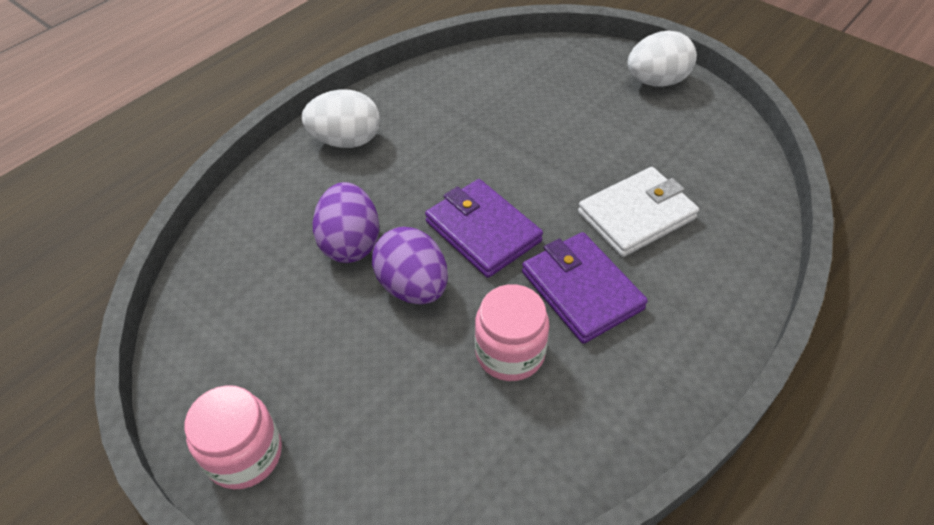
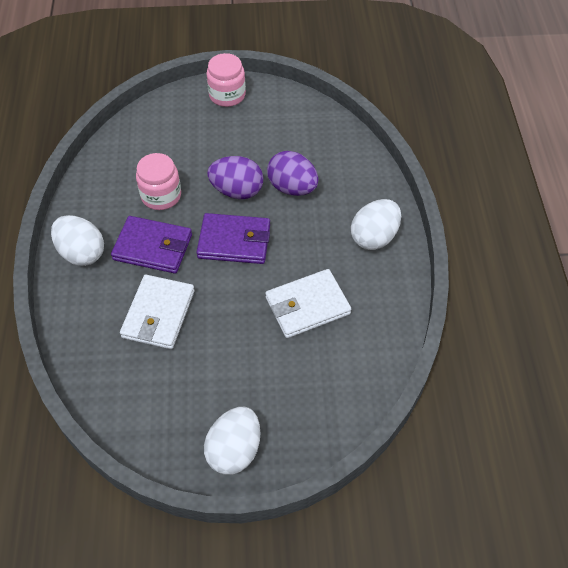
camera: 135 degrees right, 5 degrees up
none -> white egg [51,215,104,266]
none -> white wallet [265,269,351,338]

